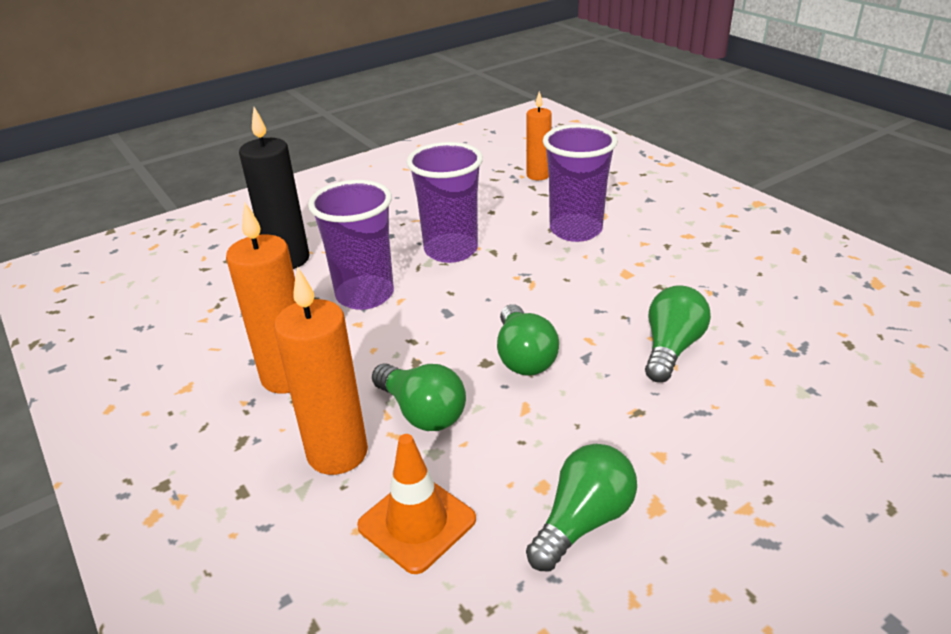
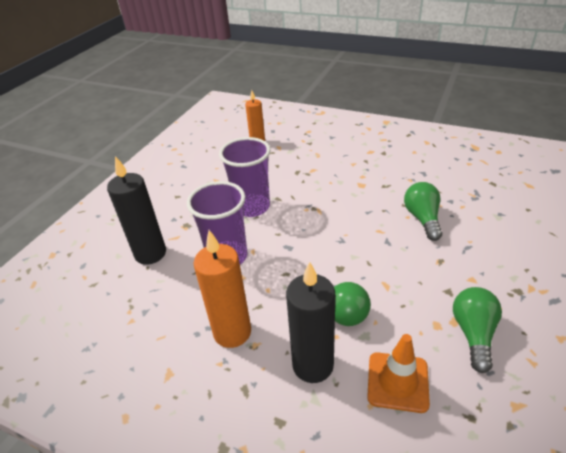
camera: 30 degrees left, 5 degrees up
orange candle [274,266,368,475] -> black candle [286,261,335,383]
green light bulb [497,304,559,376] -> none
purple cup [543,124,617,242] -> none

